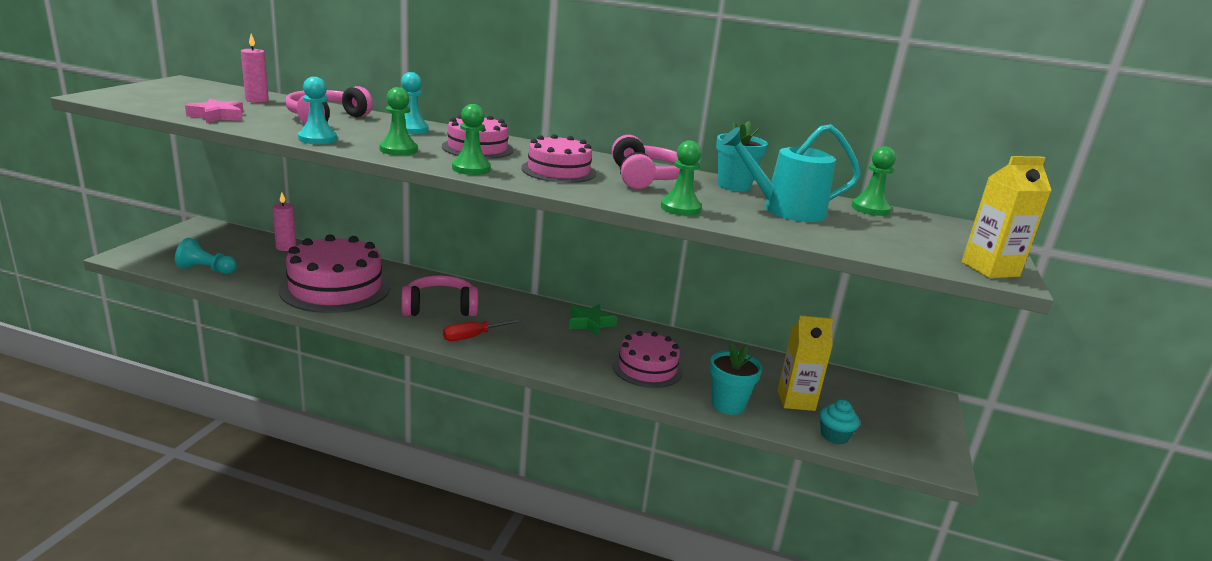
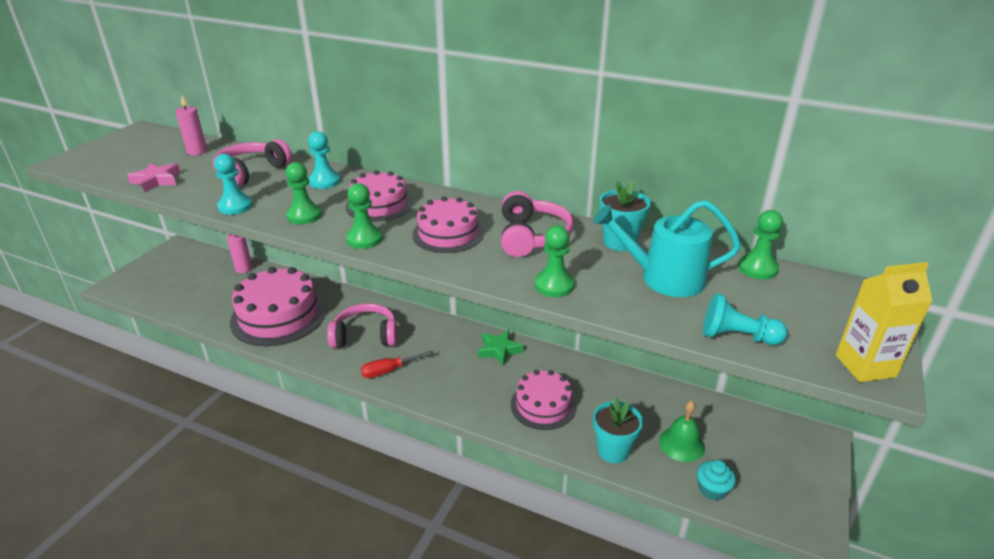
camera: 10 degrees right, 10 degrees up
turquoise pawn [175,238,237,274] -> turquoise pawn moved to [703,293,788,345]
yellow carton [778,315,833,411] -> green bell [659,401,705,462]

